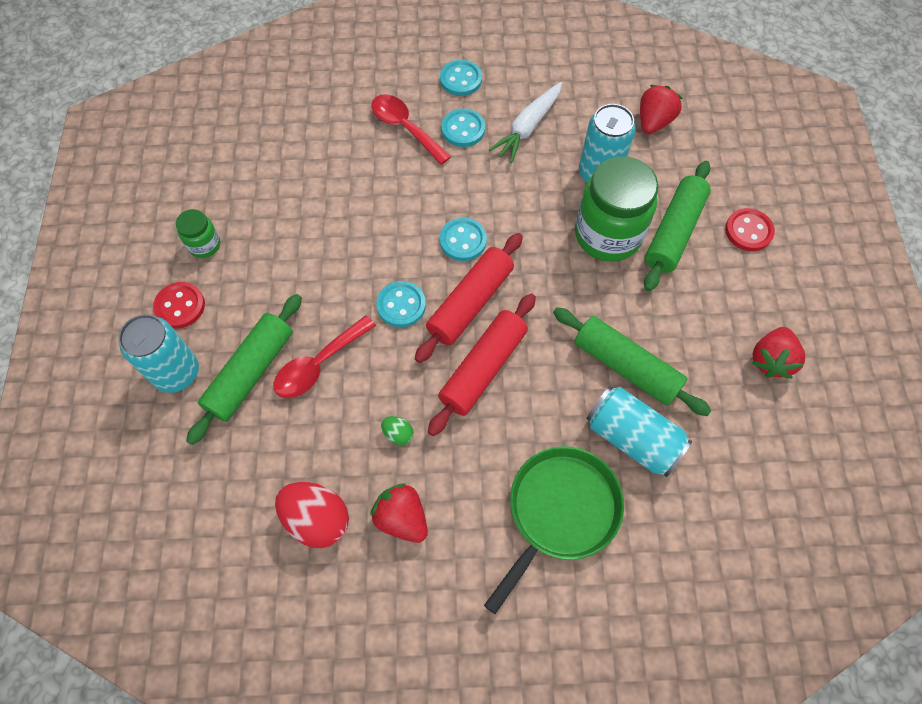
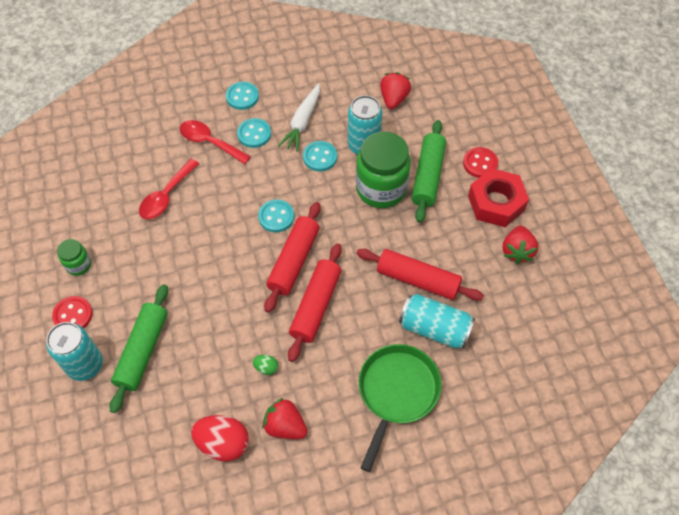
camera: 15 degrees left, 5 degrees down
red spoon [273,315,376,398] -> red spoon moved to [139,159,199,219]
turquoise button [376,281,426,327] -> turquoise button moved to [303,141,337,171]
green rolling pin [553,307,711,416] -> red rolling pin [356,249,484,301]
none -> red nut [468,168,529,227]

